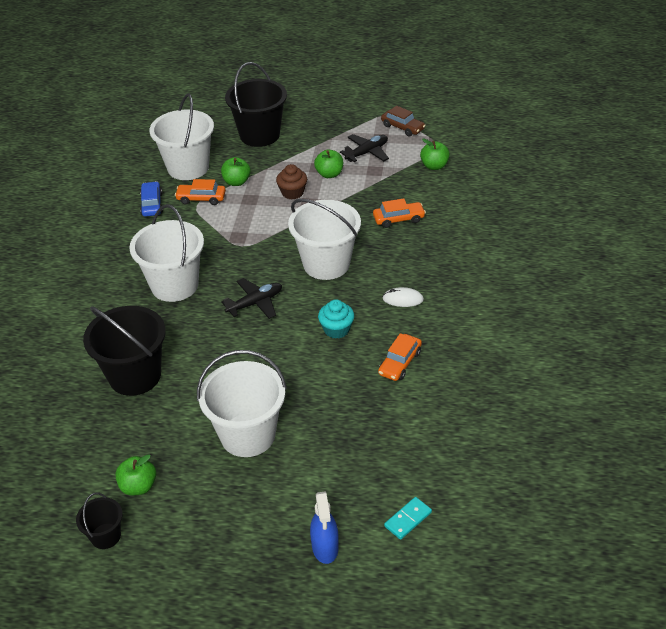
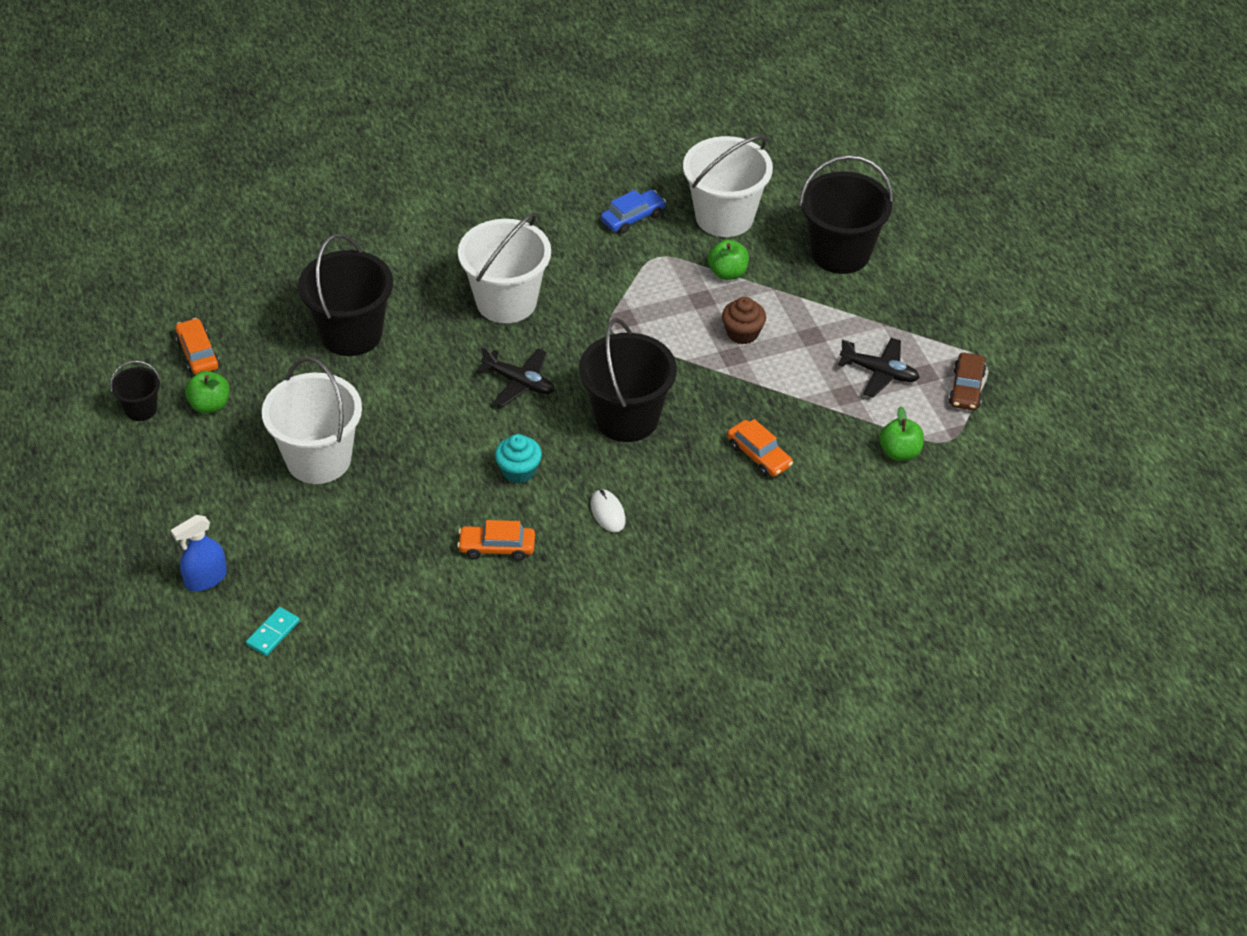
camera: 60 degrees right, 5 degrees up
orange car [175,179,226,205] -> orange car moved to [175,318,219,375]
white bucket [288,199,361,280] -> black bucket [579,318,677,442]
green apple [314,149,343,178] -> none
turquoise domino [384,497,432,540] -> turquoise domino turned 75 degrees counterclockwise [246,607,300,656]

